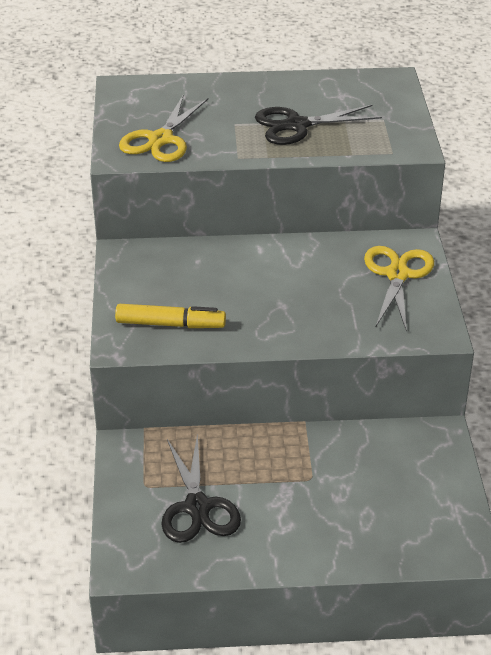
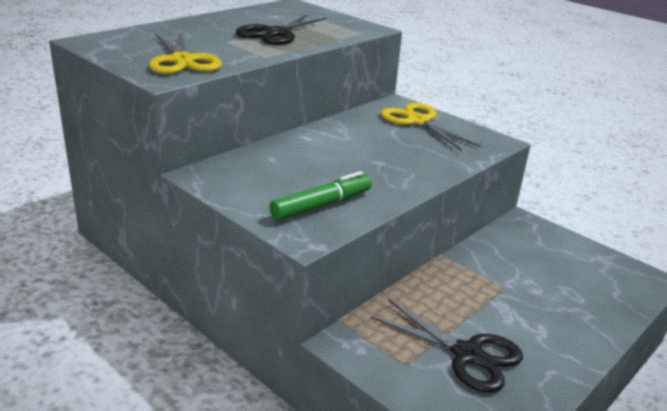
camera: 45 degrees left, 10 degrees down
yellow marker [115,304,226,328] -> green marker [269,171,372,221]

